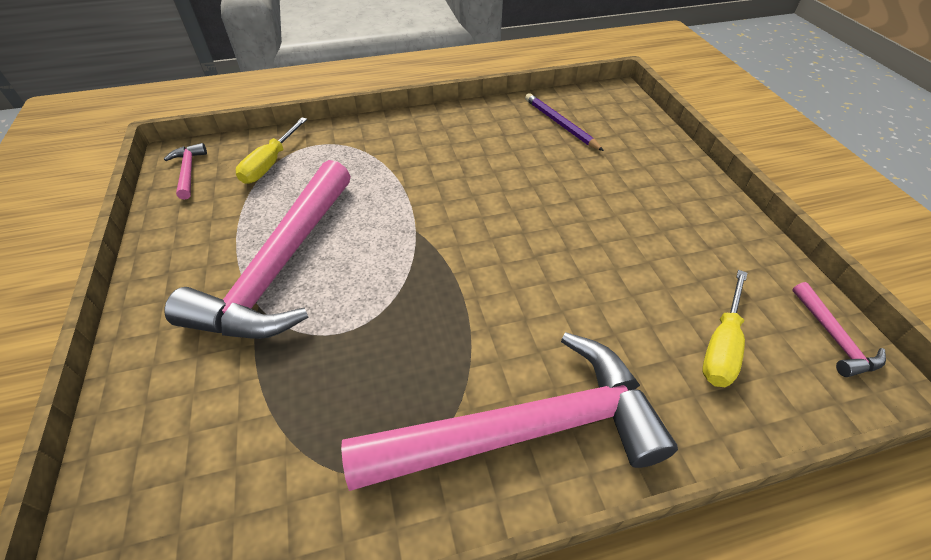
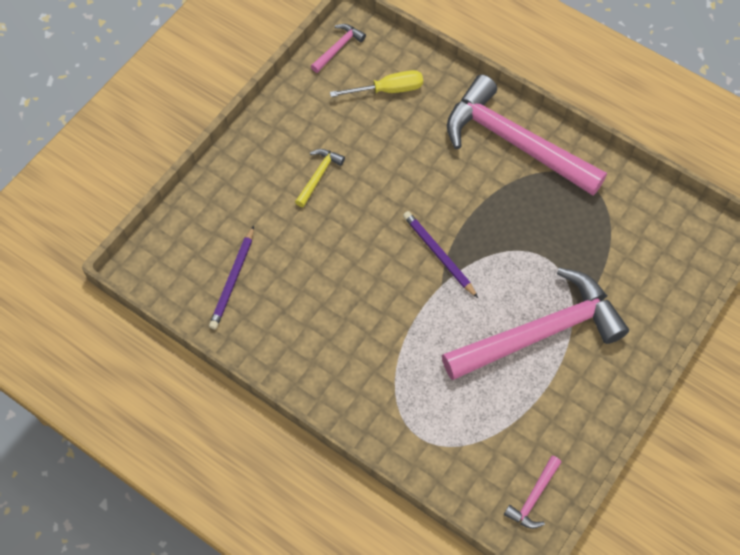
camera: 130 degrees left, 15 degrees up
yellow screwdriver [236,118,307,184] -> none
none -> yellow hammer [295,149,345,207]
none -> purple pencil [403,211,478,298]

